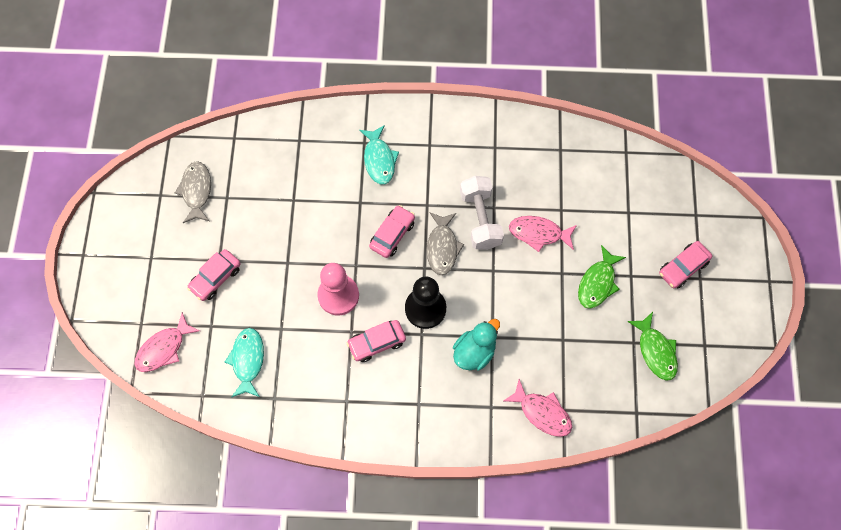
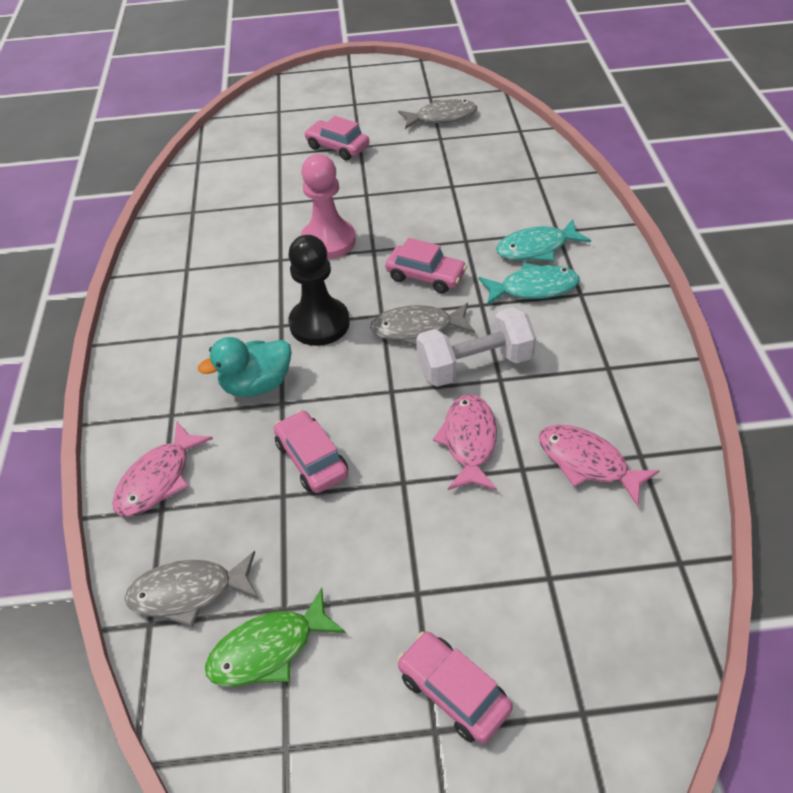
camera: 85 degrees right, 20 degrees down
pink fish [135,312,200,372] -> pink fish moved to [539,424,660,507]
turquoise fish [225,328,264,397] -> turquoise fish moved to [479,263,580,306]
pink car [347,320,406,362] -> pink car moved to [274,410,348,493]
turquoise duck [453,319,500,371] -> turquoise duck turned 120 degrees clockwise [198,337,291,397]
green fish [578,245,626,309] -> none
none -> grey fish [125,551,259,627]

